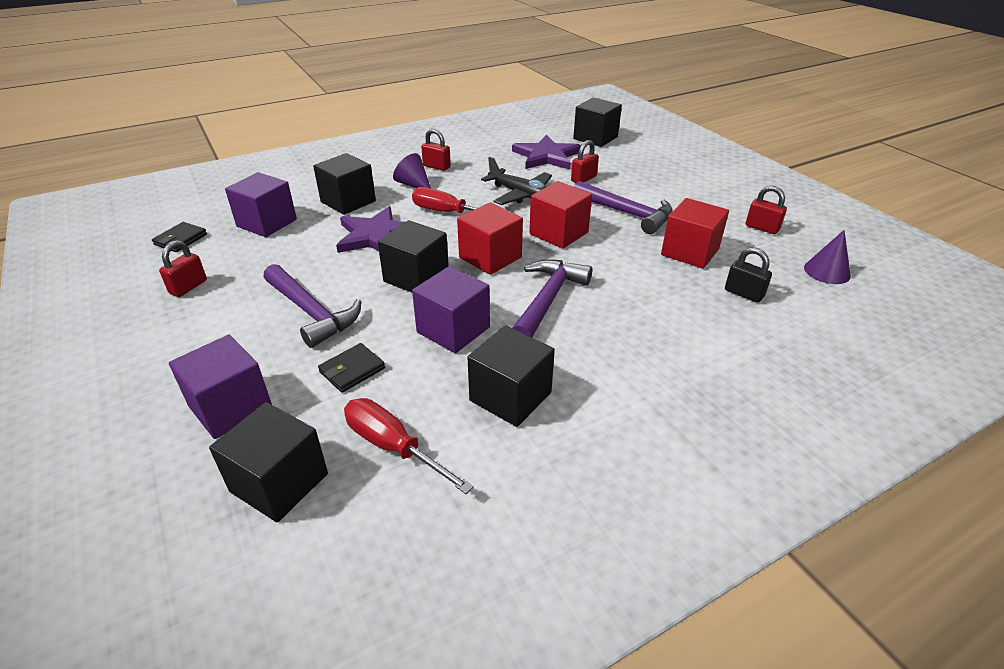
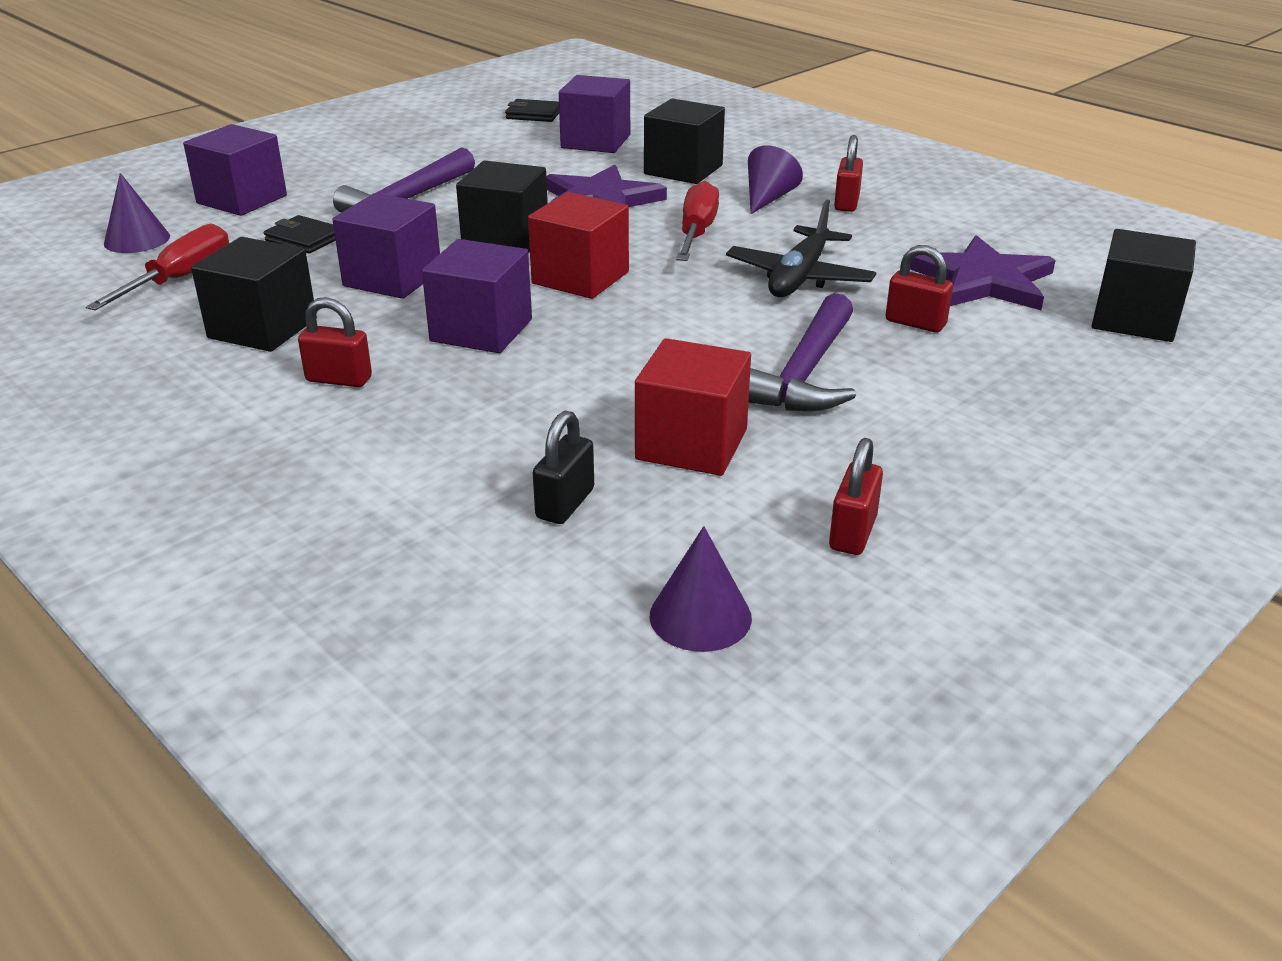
camera: 75 degrees right, 5 degrees down
red padlock [159,240,207,297] -> red padlock moved to [298,297,372,387]
black cube [209,402,328,522] -> purple cone [104,173,170,253]
purple hammer [513,259,592,337] -> purple cube [422,239,532,353]
red cube [529,181,592,249] -> none

